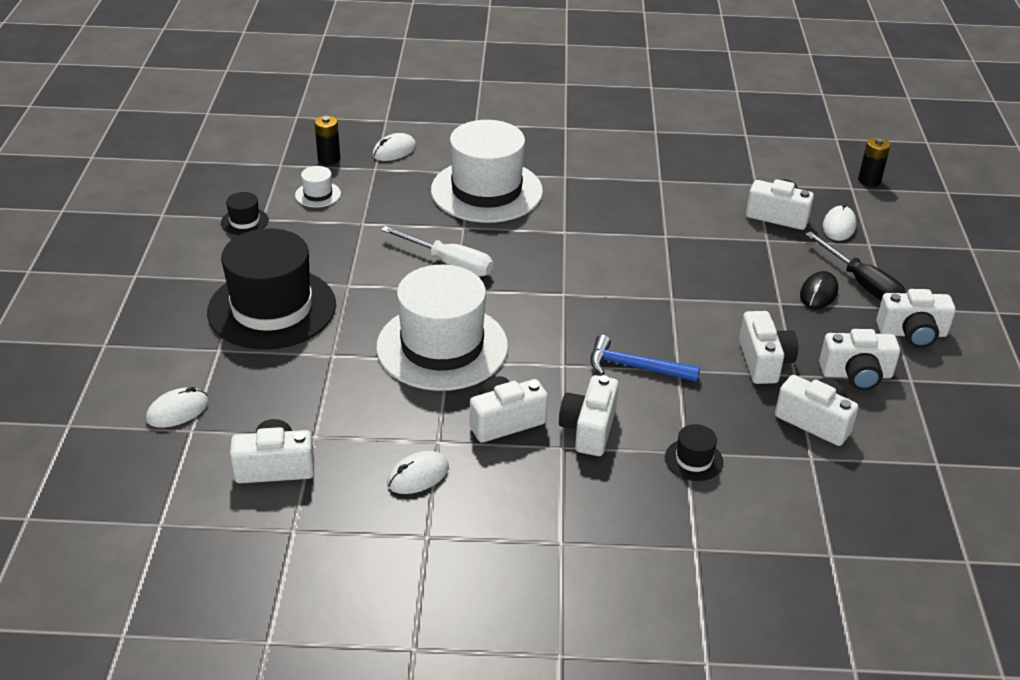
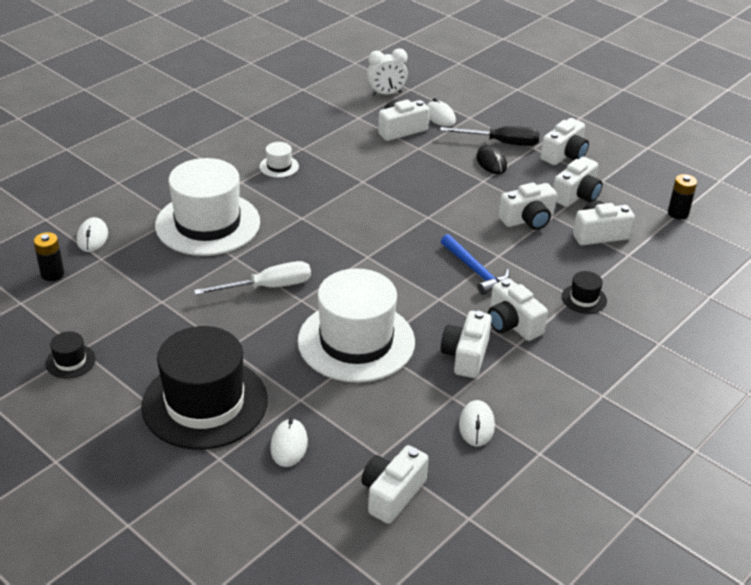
camera: 50 degrees left, 0 degrees up
white mouse [146,387,209,428] -> white mouse moved to [270,418,308,467]
white hat [295,166,341,207] -> white hat moved to [260,142,299,178]
blue hammer [590,335,700,382] -> blue hammer turned 90 degrees counterclockwise [441,234,510,295]
white camera [739,311,798,384] -> white camera turned 120 degrees clockwise [499,183,557,230]
black battery [858,137,890,187] -> black battery moved to [668,174,697,219]
none -> white clock [367,49,408,96]

